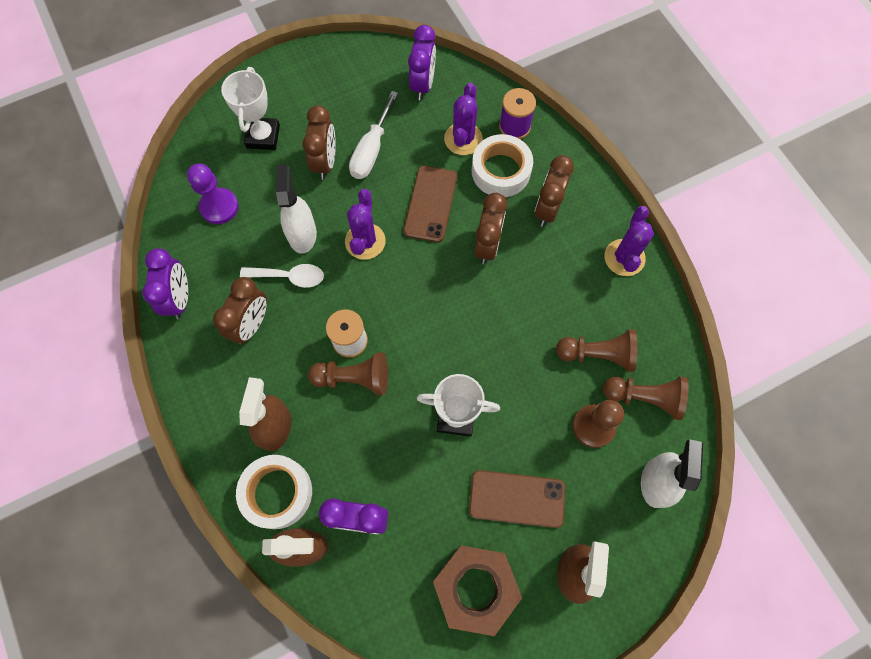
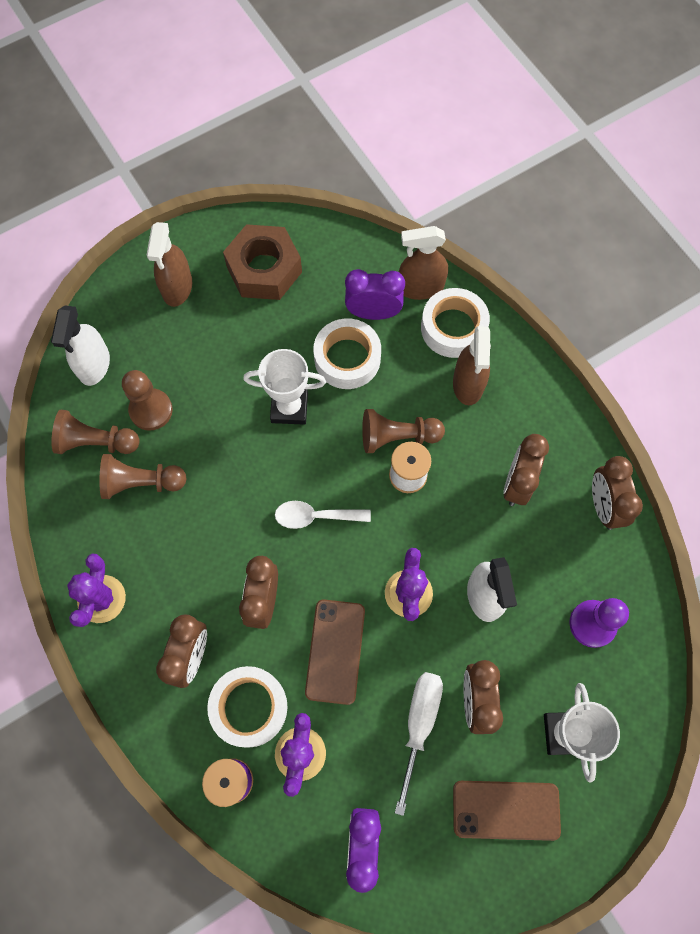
camera: 175 degrees right, 0 degrees up
purple clock [142,248,188,319] -> brown clock [592,456,643,530]
white spoon [240,264,324,288] -> white spoon moved to [275,501,371,529]
brown phone [469,470,565,528] -> brown phone moved to [453,781,561,841]
none -> white tape [313,318,381,389]

